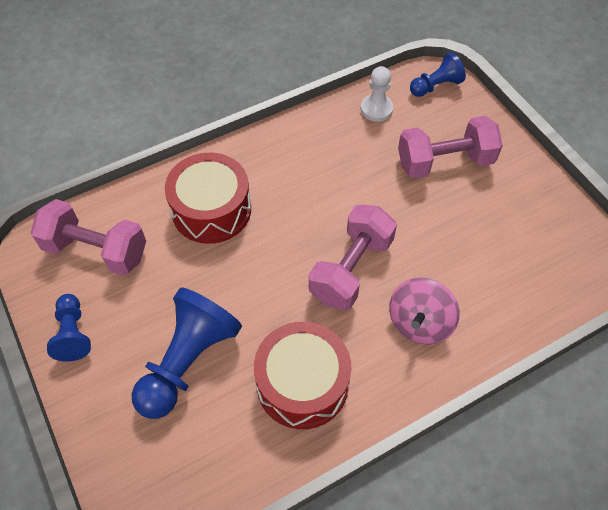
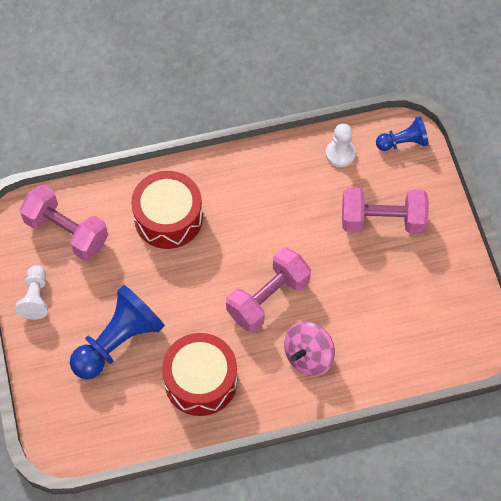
camera: 15 degrees right, 5 degrees up
blue pawn [47,294,91,362] -> white pawn [15,265,48,320]

